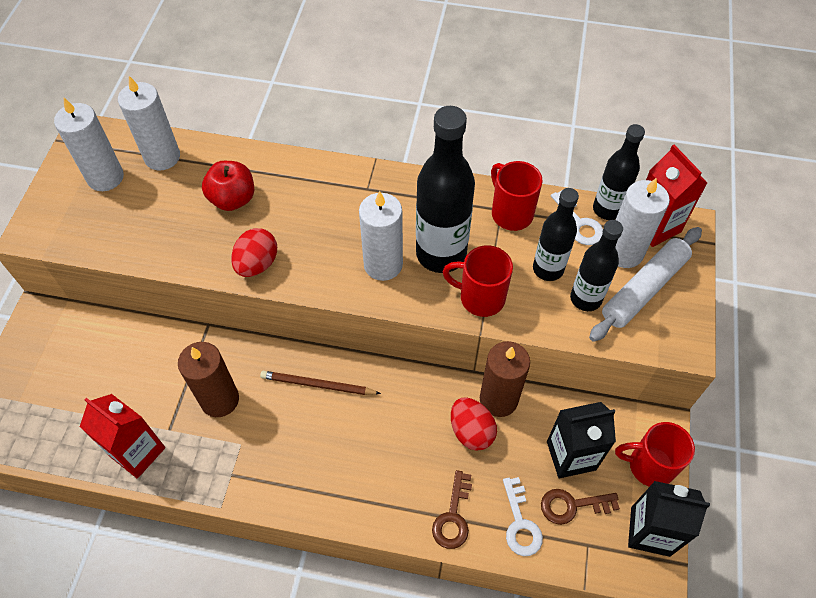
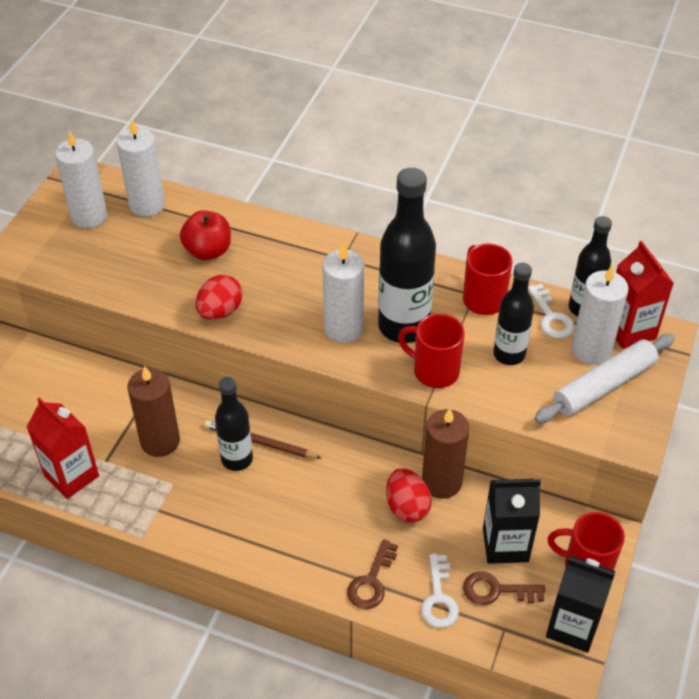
camera: 10 degrees right, 10 degrees down
black bottle [570,220,623,311] -> black bottle moved to [215,377,253,471]

